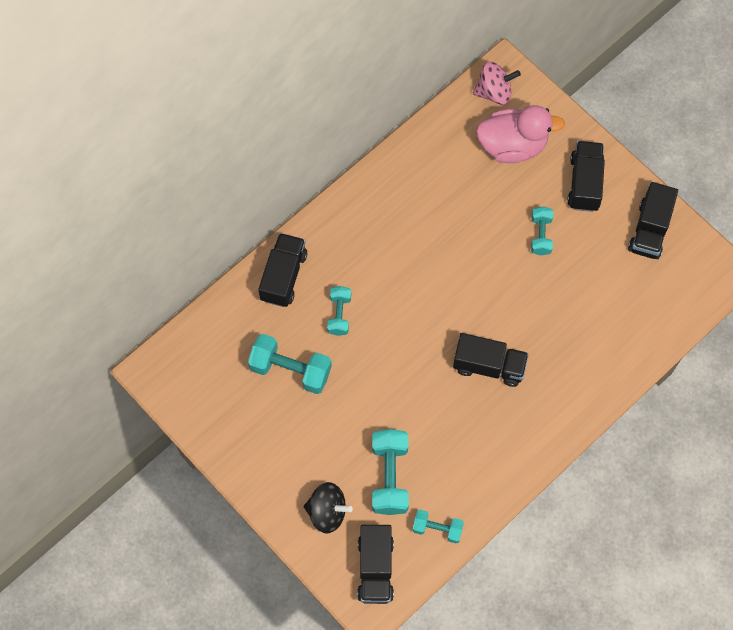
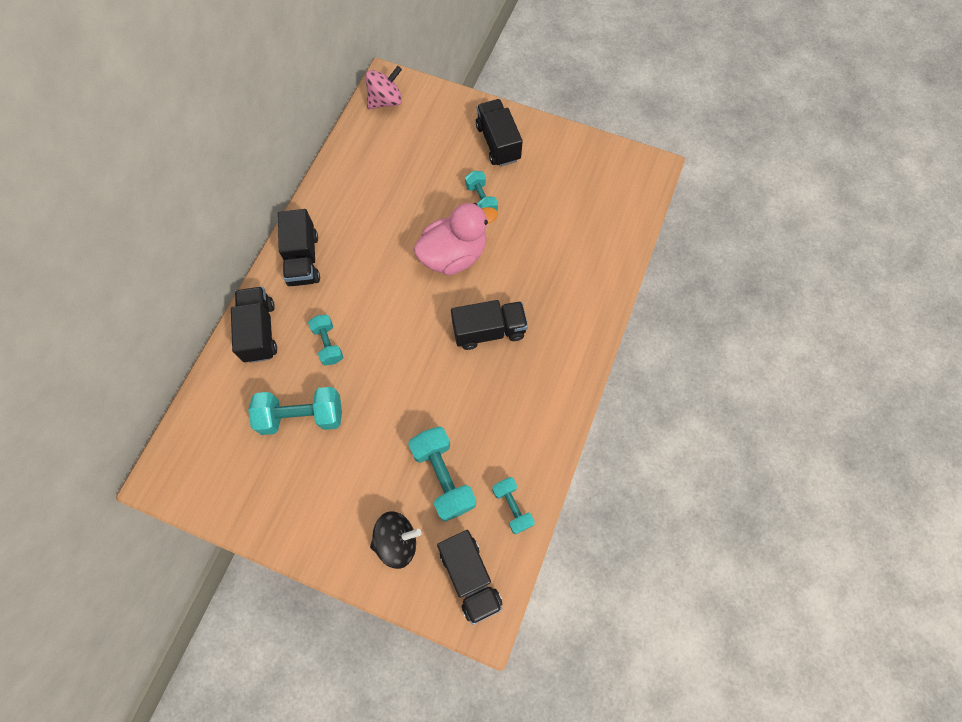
camera: 25 degrees left, 0 degrees up
turquoise dumbbell [412,510,464,543] -> turquoise dumbbell turned 75 degrees clockwise [492,477,535,535]
pink duck [476,105,565,163] -> pink duck moved to [413,203,498,275]
black truck [628,182,678,259] -> black truck moved to [278,209,320,286]

